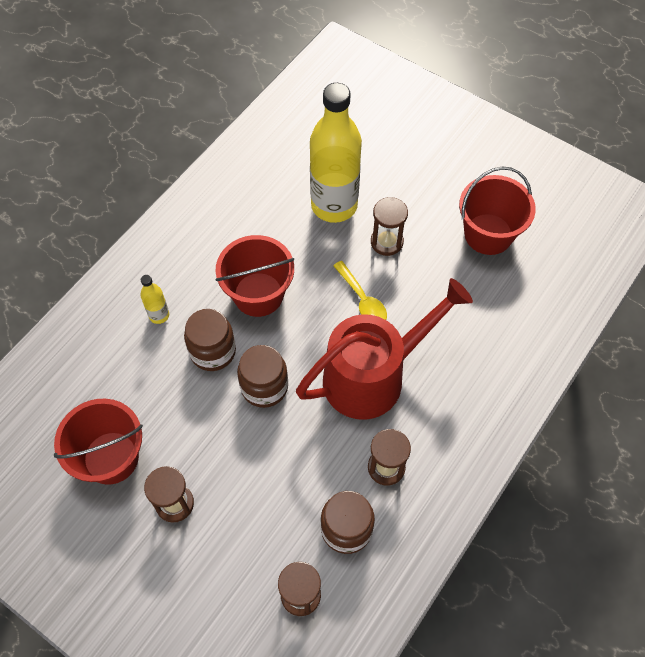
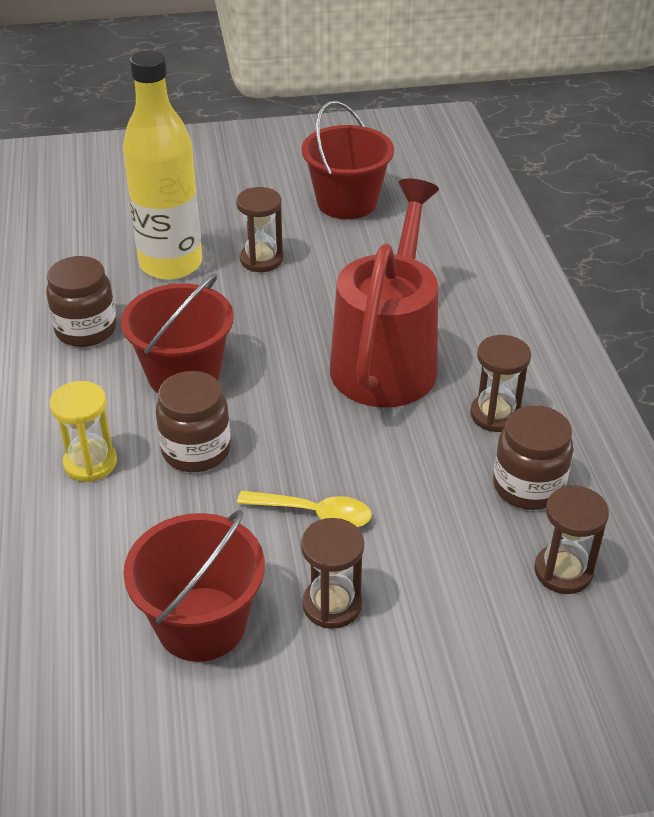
camera: 45 degrees left, 20 degrees down
yellow bottle [140,275,169,324] -> yellow hourglass [49,381,117,482]
brown jar [237,345,288,408] -> brown jar moved to [46,256,117,347]
yellow spoon [333,261,387,320] -> yellow spoon moved to [237,491,372,527]

